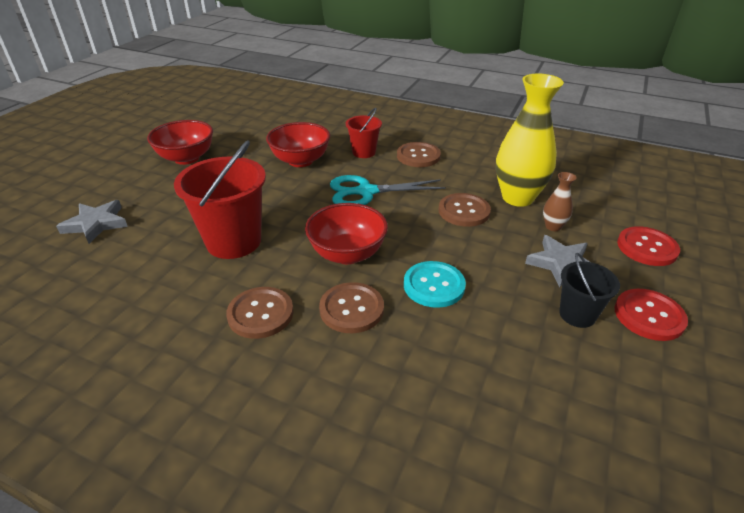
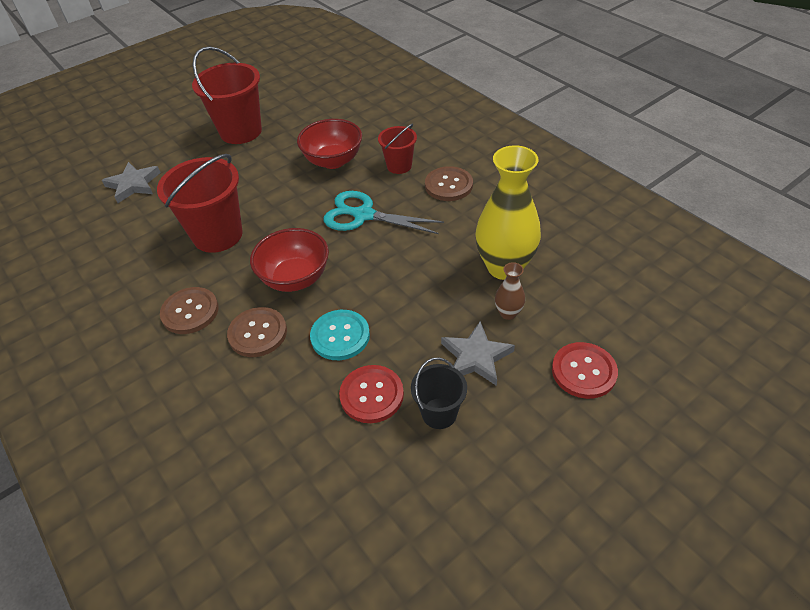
camera: 30 degrees right, 10 degrees up
red bowl [147,120,213,165] -> red bucket [192,46,262,144]
brown button [439,193,491,227] -> none
red button [615,289,688,341] -> red button moved to [339,365,404,423]

